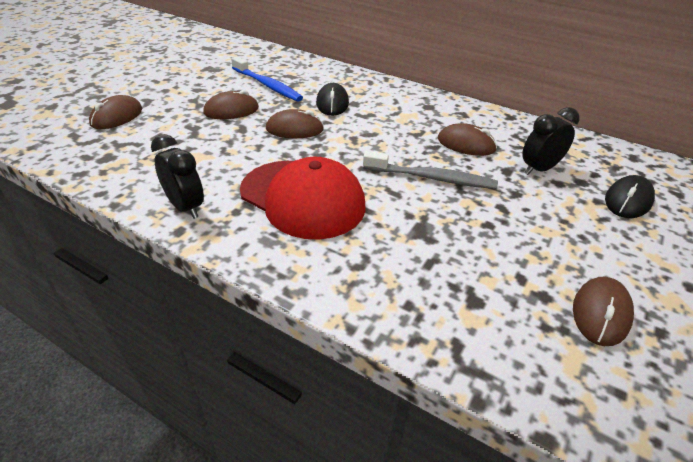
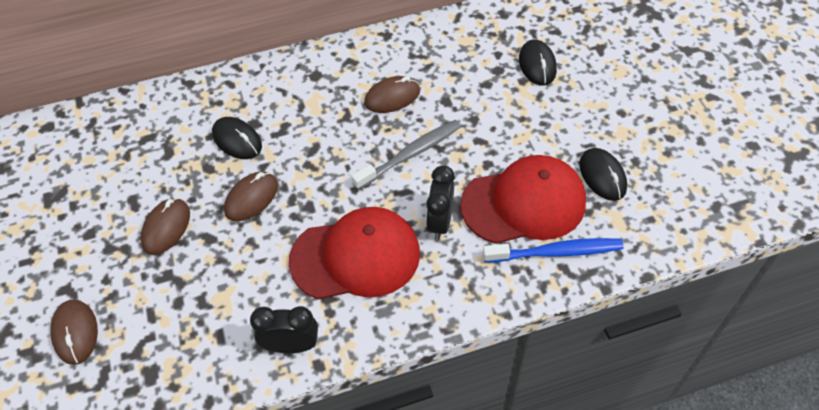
camera: 45 degrees left, 15 degrees up
blue toothbrush [231,56,303,102] -> blue toothbrush moved to [483,238,624,263]
black clock [522,107,580,175] -> black clock moved to [426,165,455,240]
brown mouse [573,277,634,346] -> black mouse [579,148,627,201]
none -> red cap [460,155,586,244]

